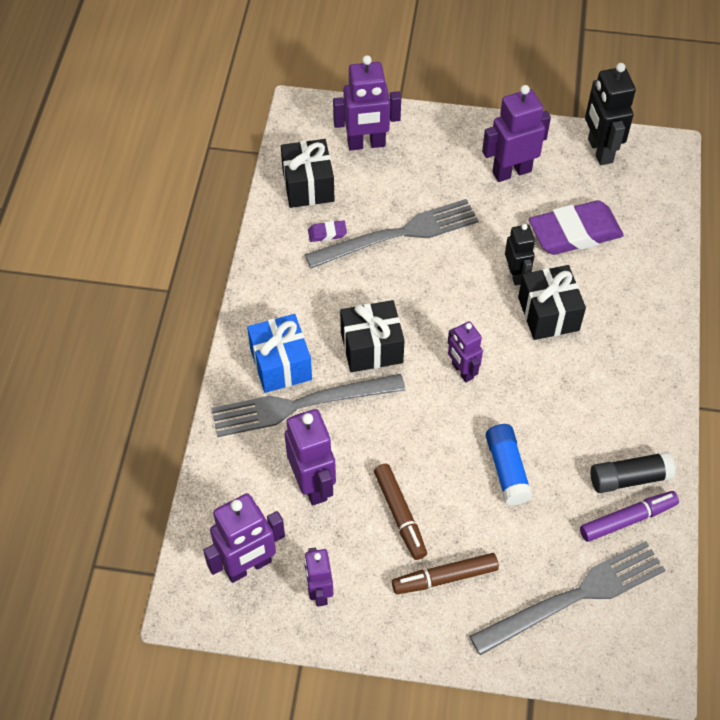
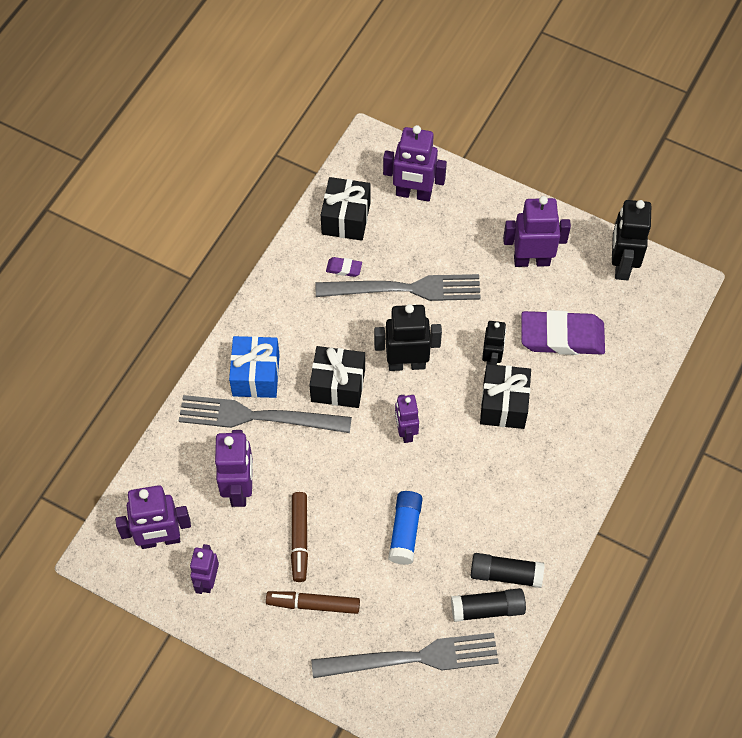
camera: 20 degrees right, 5 degrees up
purple marker [580,491,679,542] -> black glue stick [451,588,526,622]
none -> black robot [374,304,442,371]

